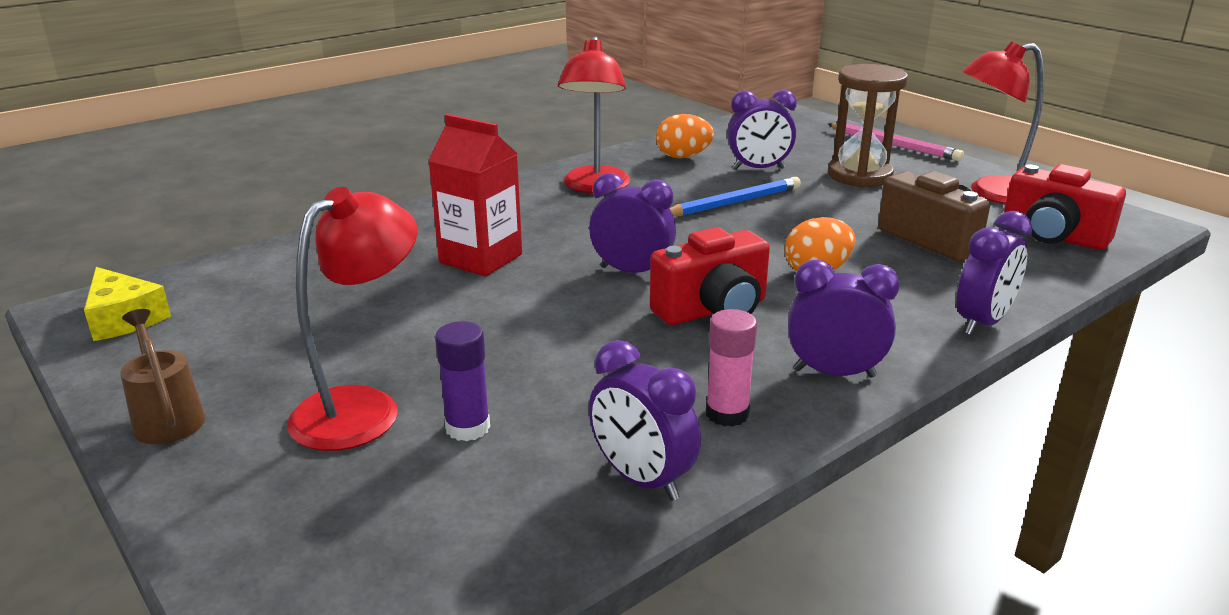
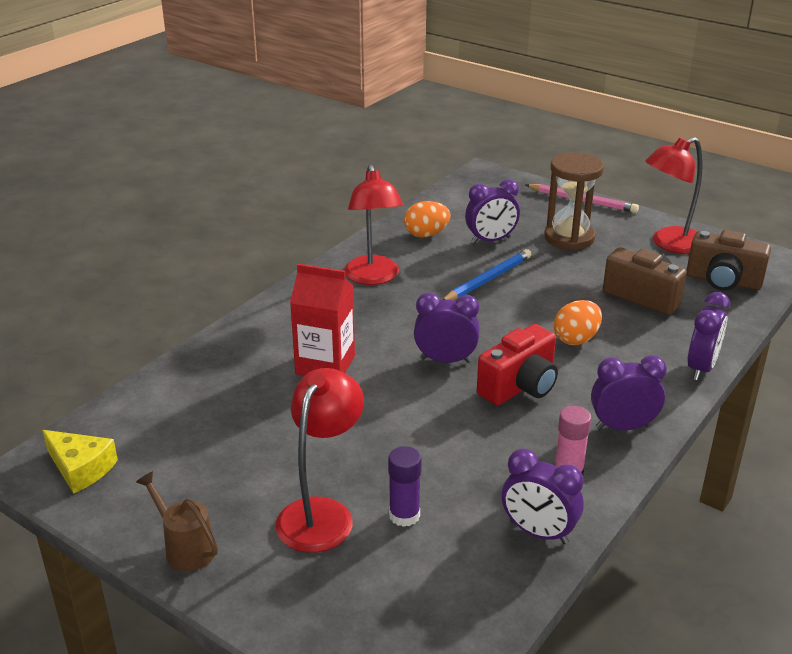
camera: 15 degrees left, 5 degrees up
red camera [1004,164,1126,250] -> brown camera [686,230,771,291]

